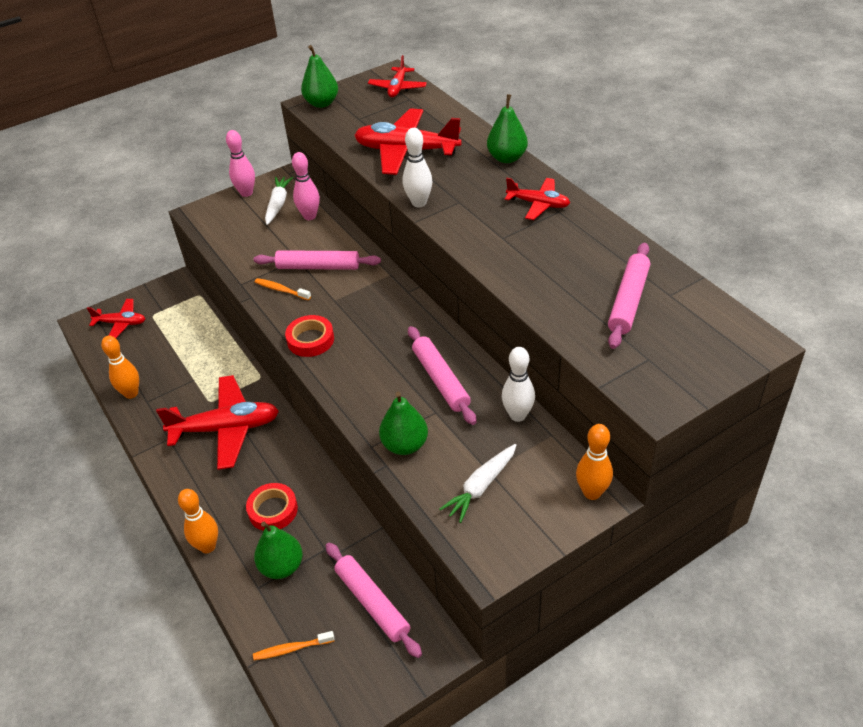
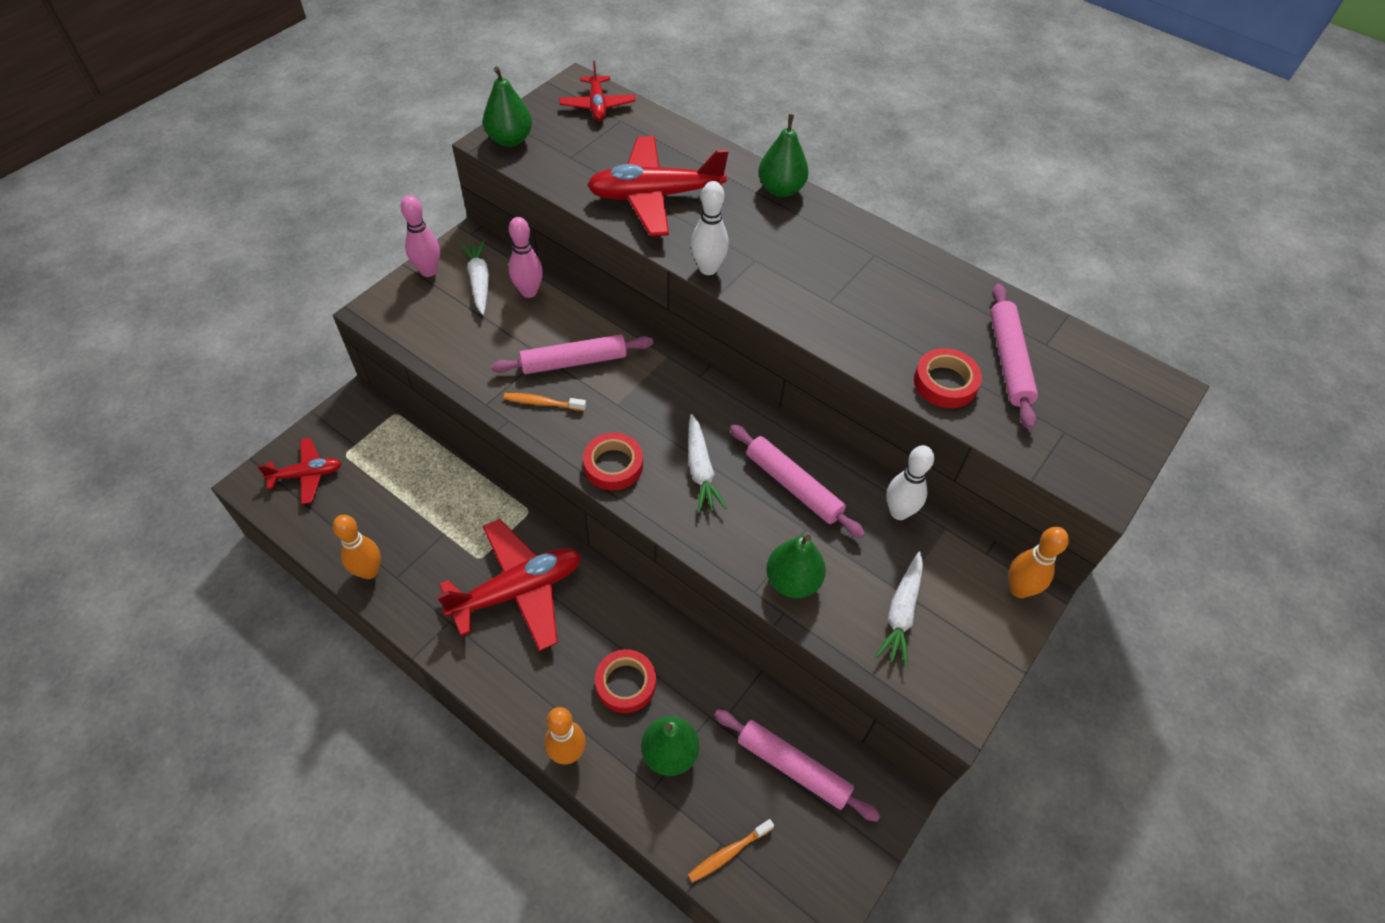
camera: 25 degrees left, 10 degrees up
red plane [505,178,570,220] -> none
none -> white carrot [688,414,727,513]
none -> red tape [914,348,982,408]

